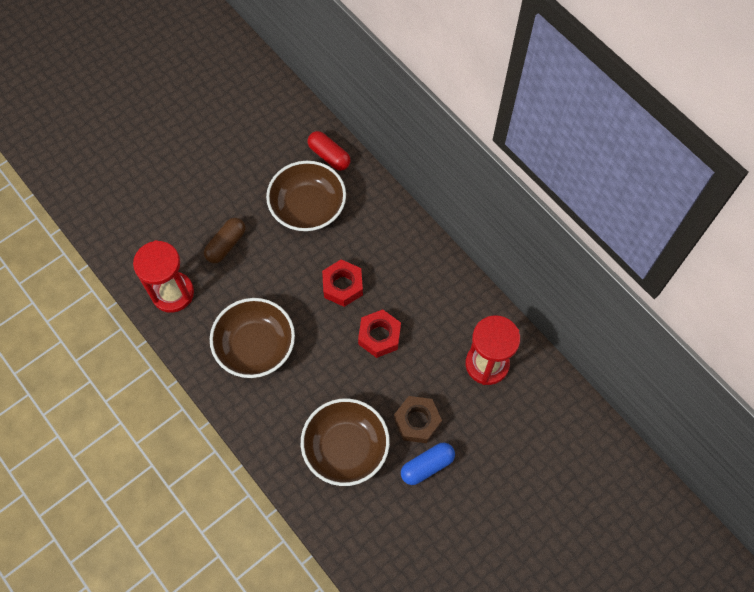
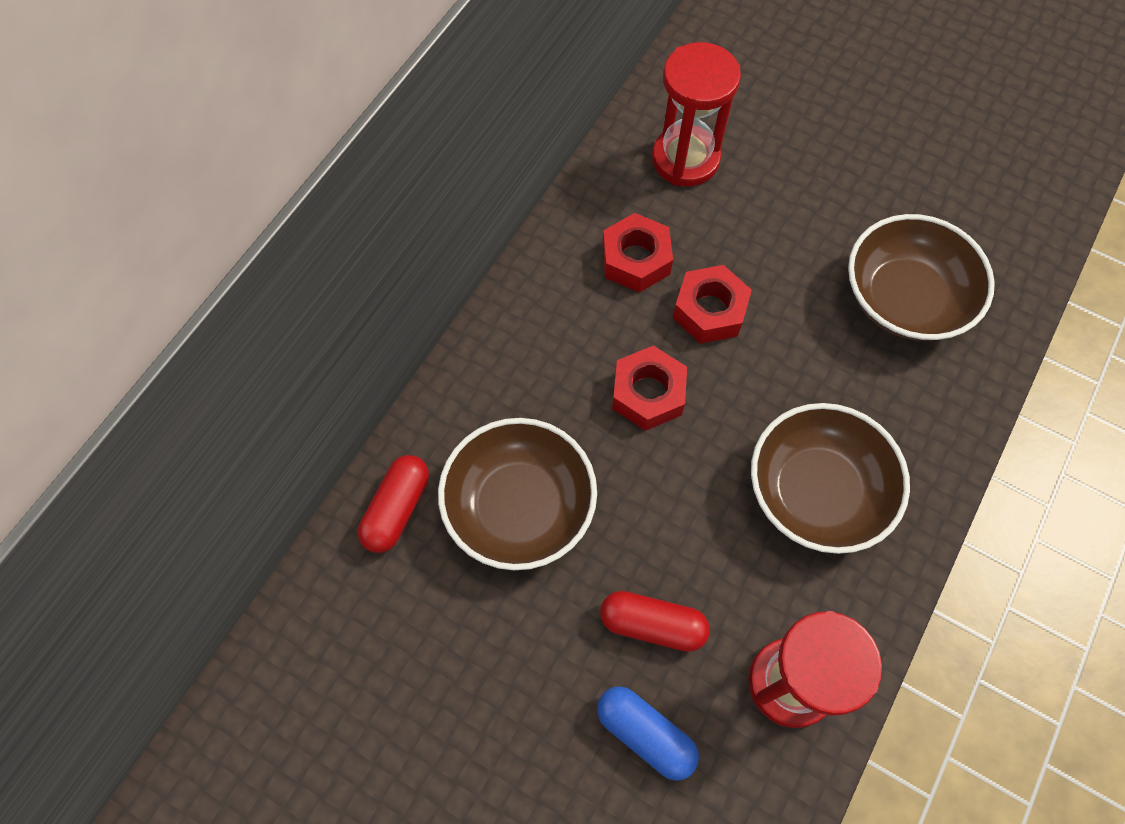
camera: 110 degrees left, 0 degrees up
brown capsule [204,218,246,263] -> red capsule [600,591,710,652]
brown nut [394,396,442,443] -> none
blue capsule [401,442,455,485] -> blue capsule moved to [597,686,699,781]
none -> red nut [602,213,673,293]

